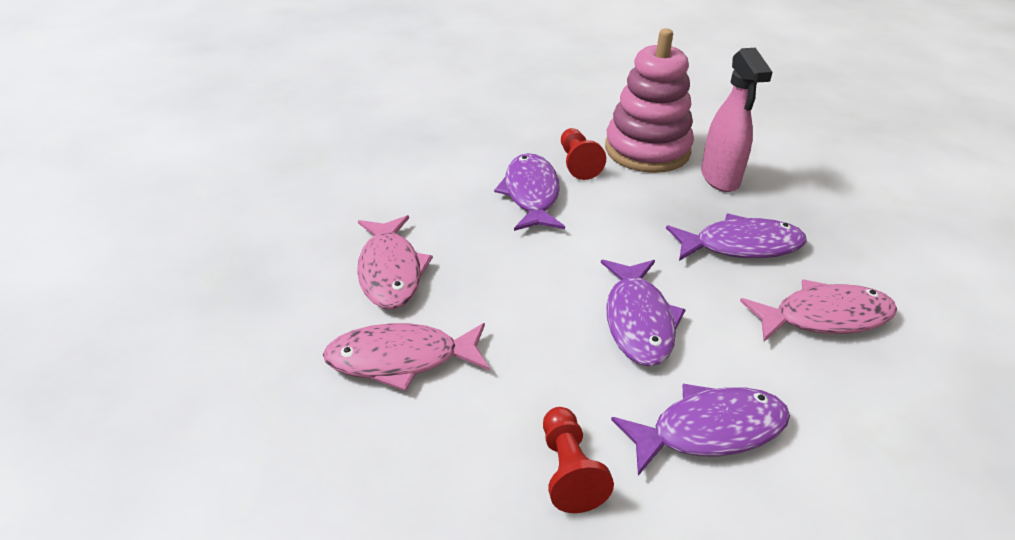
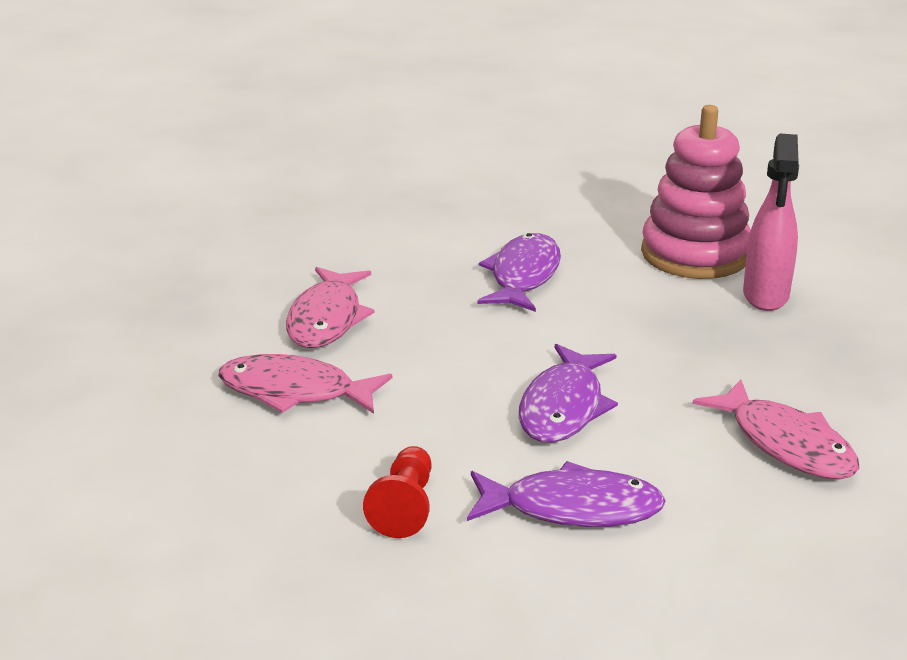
camera: 20 degrees right, 10 degrees down
red pawn [561,128,606,180] -> none
purple fish [666,214,807,261] -> none
pink fish [740,279,897,342] -> pink fish turned 45 degrees clockwise [693,379,860,479]

